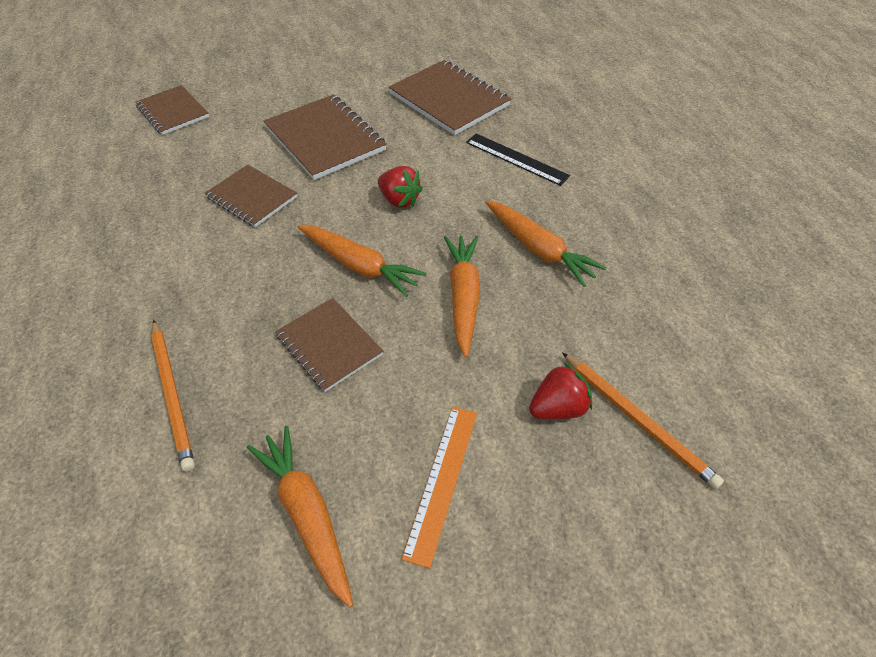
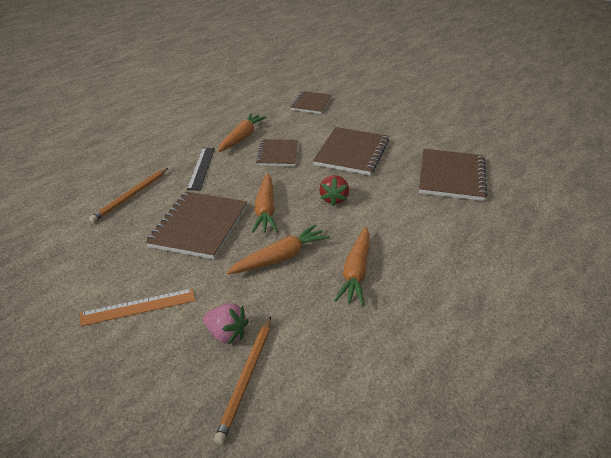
camera: 55 degrees right, 15 degrees down
orange carrot [247,426,353,608] -> orange carrot moved to [218,113,267,152]
brown notebook [275,298,383,392] -> brown notebook [146,192,247,259], size x1.57
black ruler [466,133,570,186] -> black ruler moved to [187,148,215,190]
red strawberry [529,363,592,419] -> pink strawberry [203,303,249,345]

